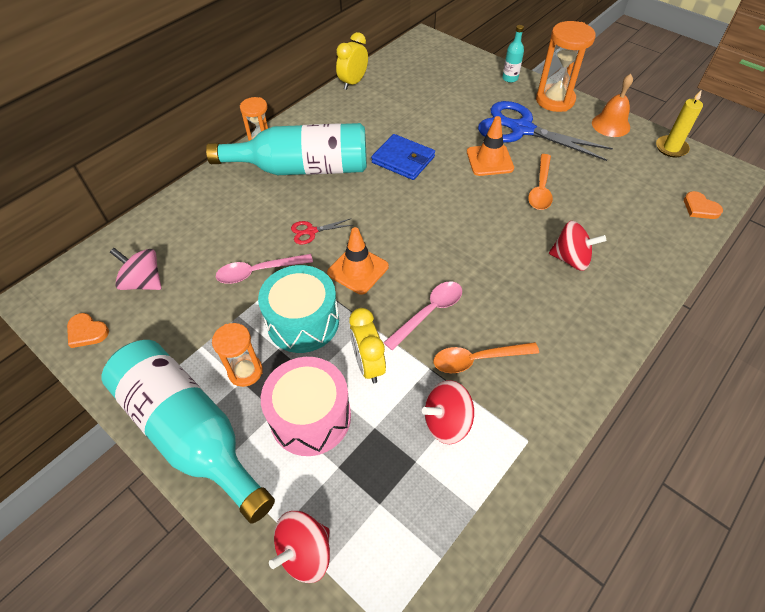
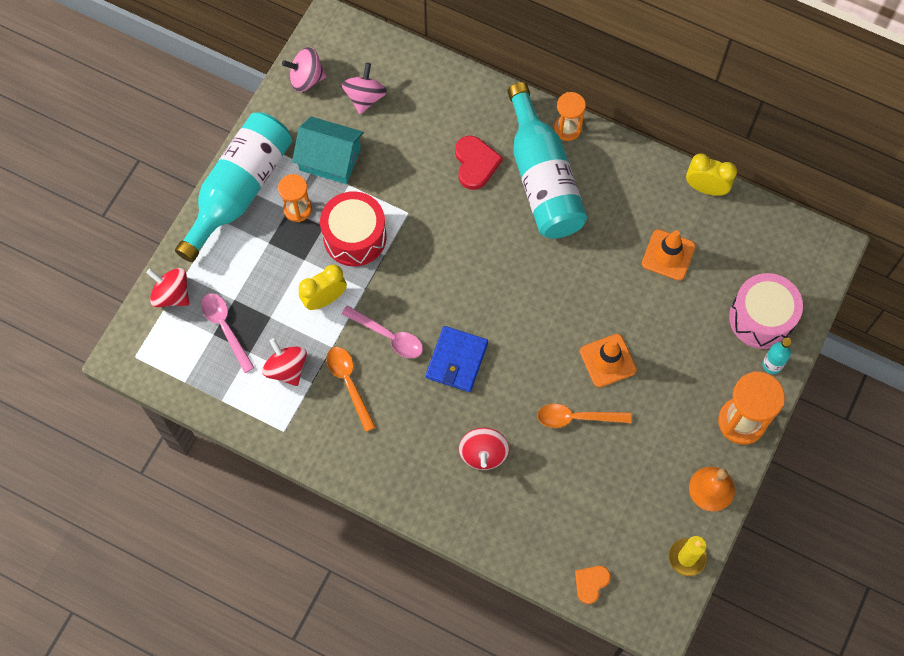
camera: 75 degrees right, 15 degrees up
orange heart [67,313,109,348] -> pink spinning top [282,47,327,92]
pink spoon [216,254,313,284] -> pink spoon moved to [201,293,255,373]
turquoise drum [258,265,339,353] -> red drum [320,191,387,266]
pink drum [261,357,351,456] -> pink drum moved to [729,273,803,349]
red scissors [291,218,353,245] -> none
orange traffic cone [327,227,389,295] -> orange traffic cone moved to [642,229,696,281]
blue wallet [371,134,435,180] -> blue wallet moved to [426,326,488,392]
blue scissors [478,101,613,161] -> none
none -> turquoise house [292,116,364,184]
none -> red heart [455,136,503,190]

